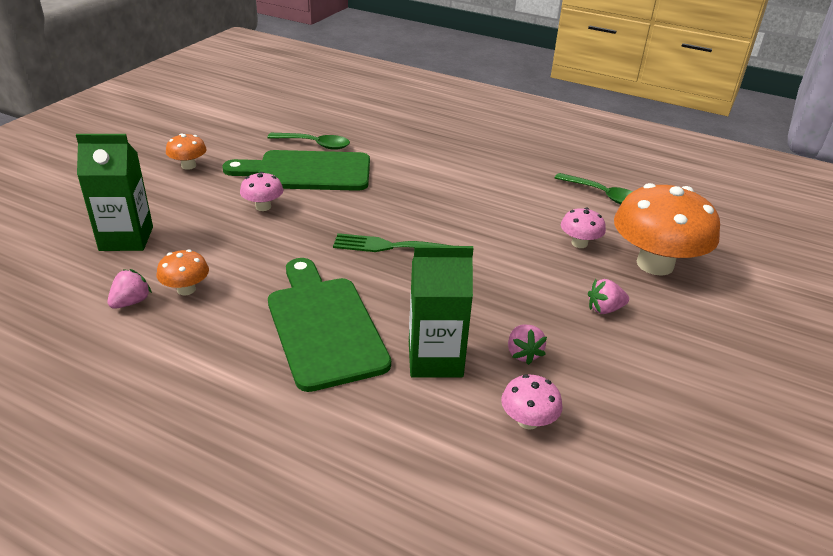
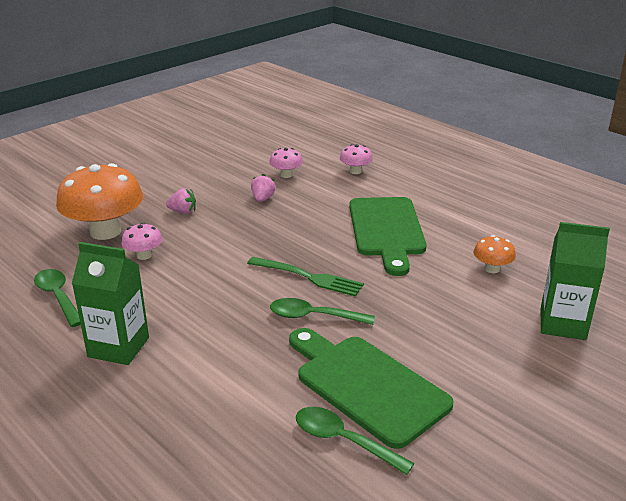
camera: 160 degrees left, 5 degrees down
pink strawberry [107,269,152,309] -> none
orange mushroom [166,133,207,170] -> none
green cutting board [222,150,370,191] -> green cutting board turned 150 degrees counterclockwise [289,328,454,449]
pink mushroom [240,172,283,211] -> pink mushroom moved to [340,144,373,174]
green carton [409,245,474,377] -> green carton moved to [72,242,149,365]
none -> green spoon [270,298,375,325]

